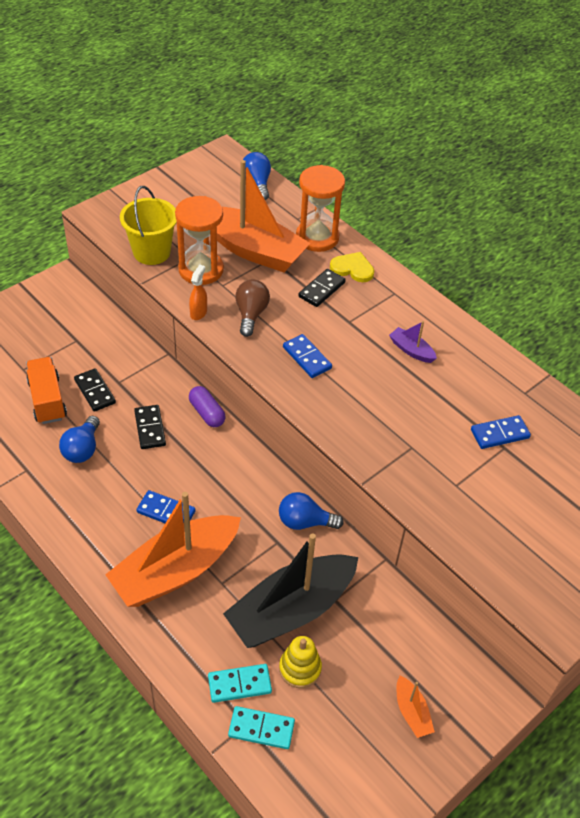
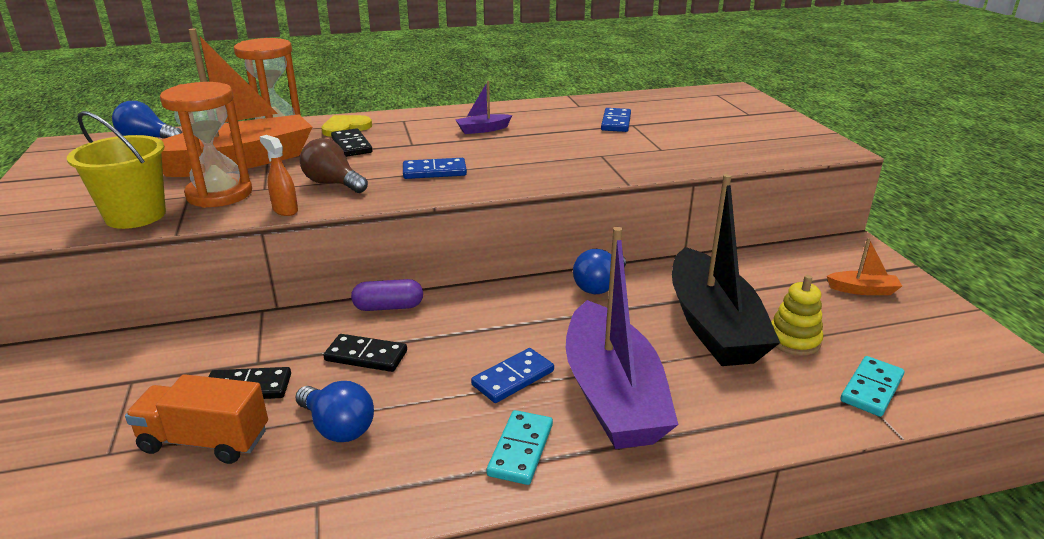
camera: 60 degrees left, 20 degrees down
orange boat [105,492,241,607] -> purple boat [566,227,679,449]
turquoise domino [208,664,272,703] -> turquoise domino moved to [487,410,553,485]

